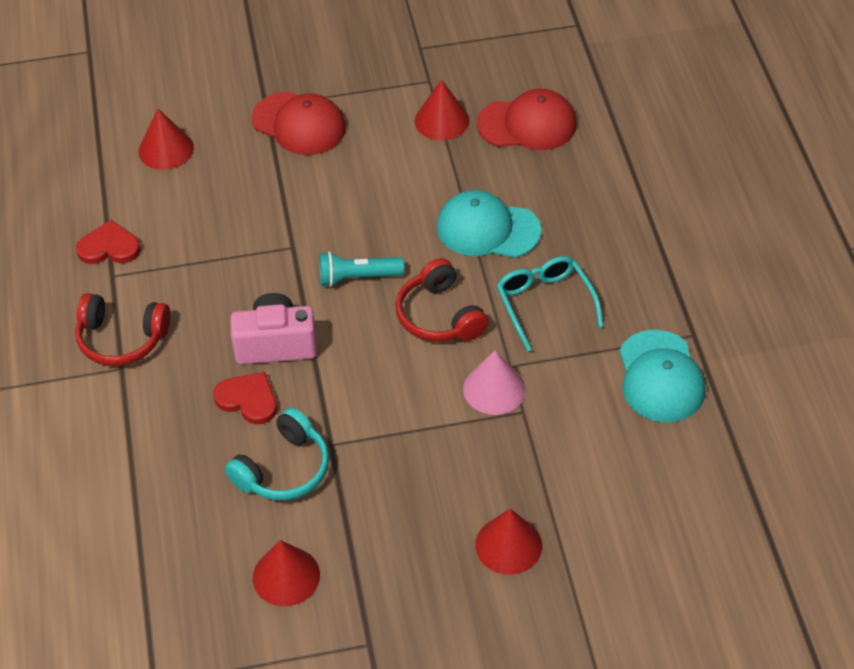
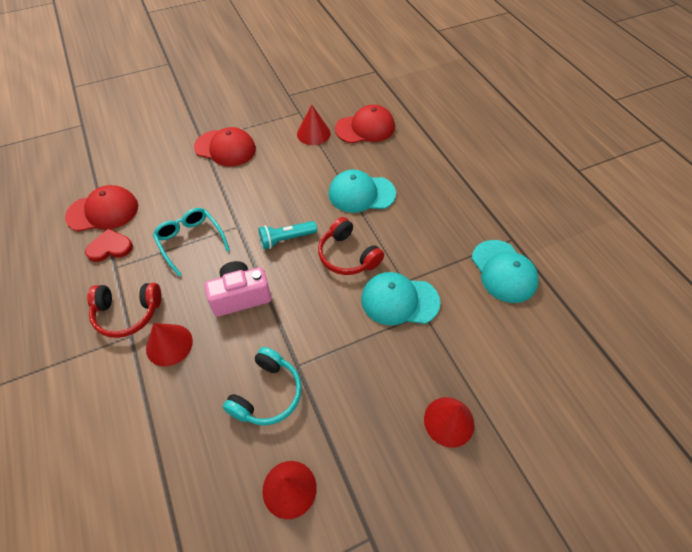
camera: 15 degrees left, 5 degrees up
red cone [139,109,194,170] -> red cone moved to [146,323,193,367]
red heart [214,372,277,424] -> none
pink cone [463,350,525,415] -> turquoise cap [361,272,440,325]
turquoise glasses [497,256,604,352] -> turquoise glasses moved to [153,208,230,276]
none -> red cap [65,185,138,232]

